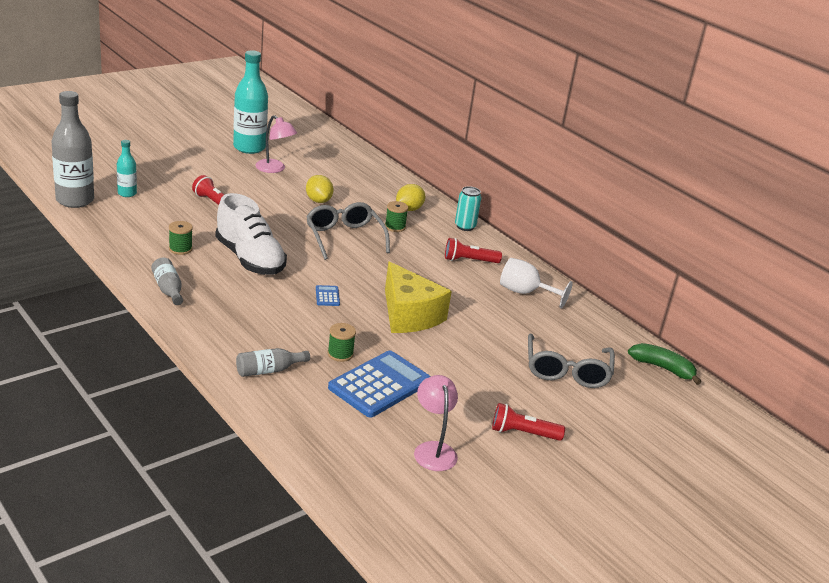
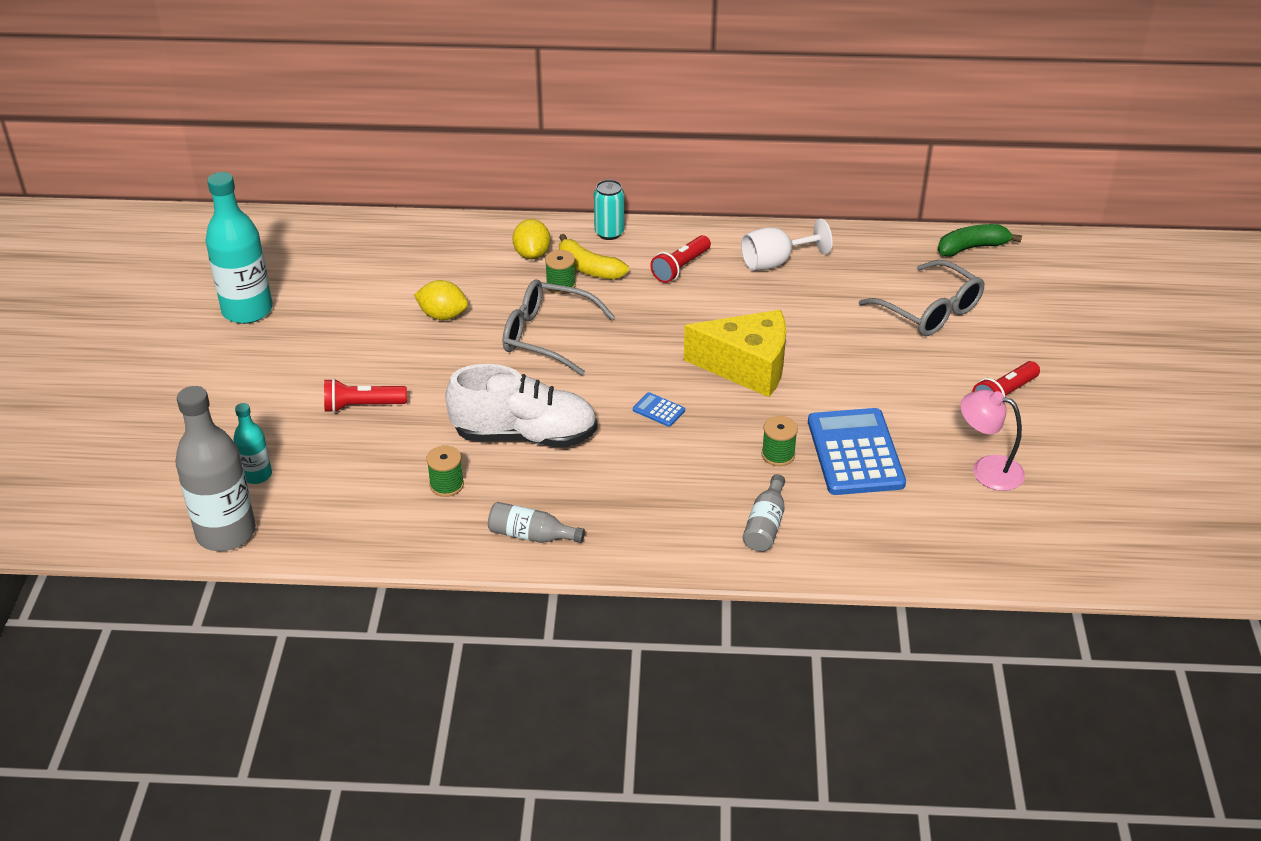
camera: 45 degrees left, 10 degrees up
pink lamp [255,115,297,173] -> none
none -> yellow banana [559,234,629,280]

